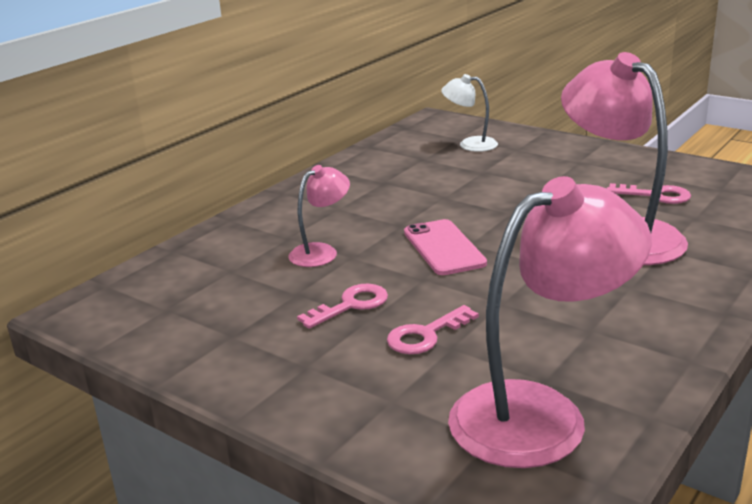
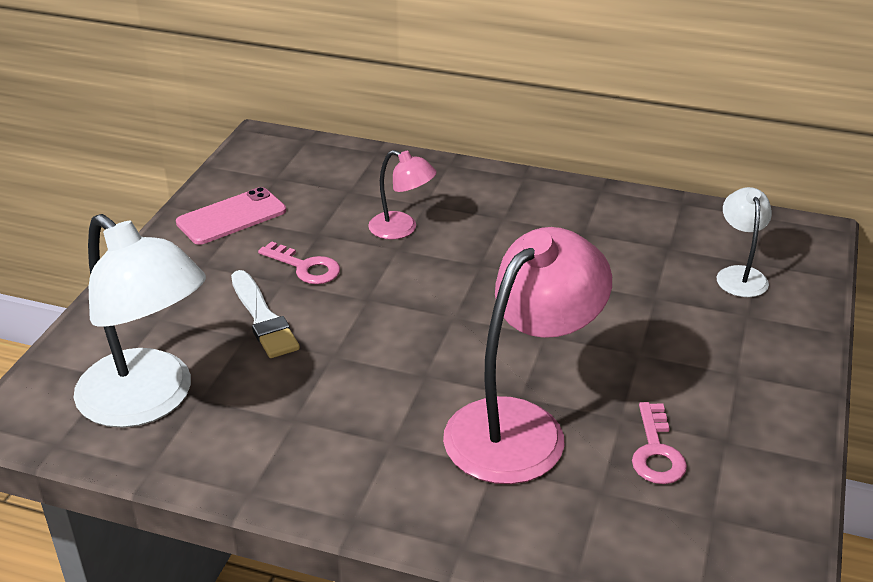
camera: 70 degrees right, 10 degrees up
pink key [387,305,479,354] -> white brush [231,270,300,358]
pink phone [404,219,487,275] -> pink phone moved to [176,187,286,245]
pink lamp [448,176,652,468] -> white lamp [73,214,206,428]

